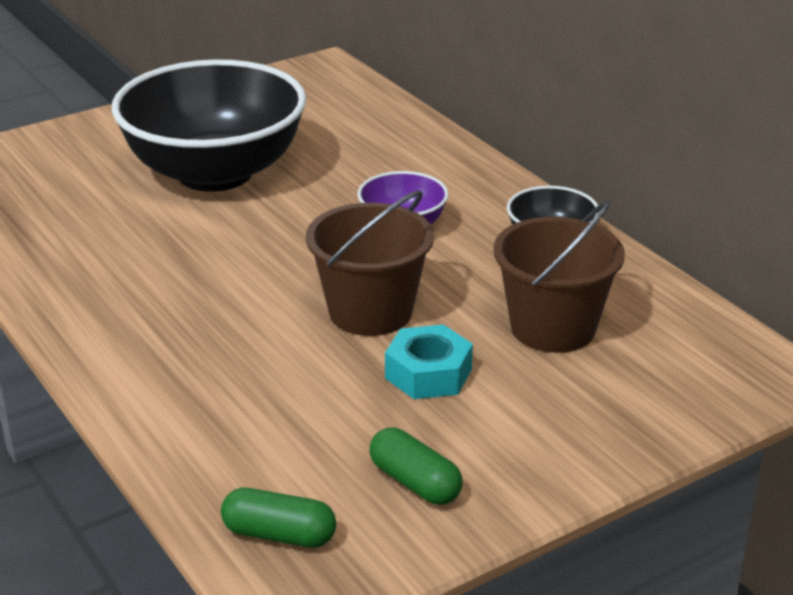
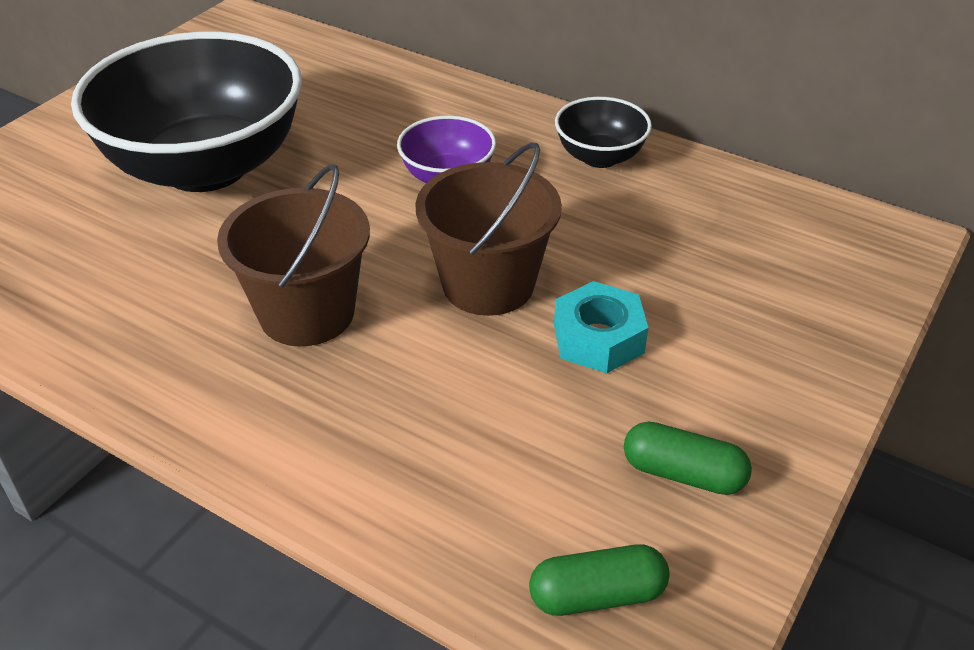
camera: 25 degrees left, 10 degrees up
brown bucket [493,201,625,353] -> brown bucket moved to [217,164,370,347]

